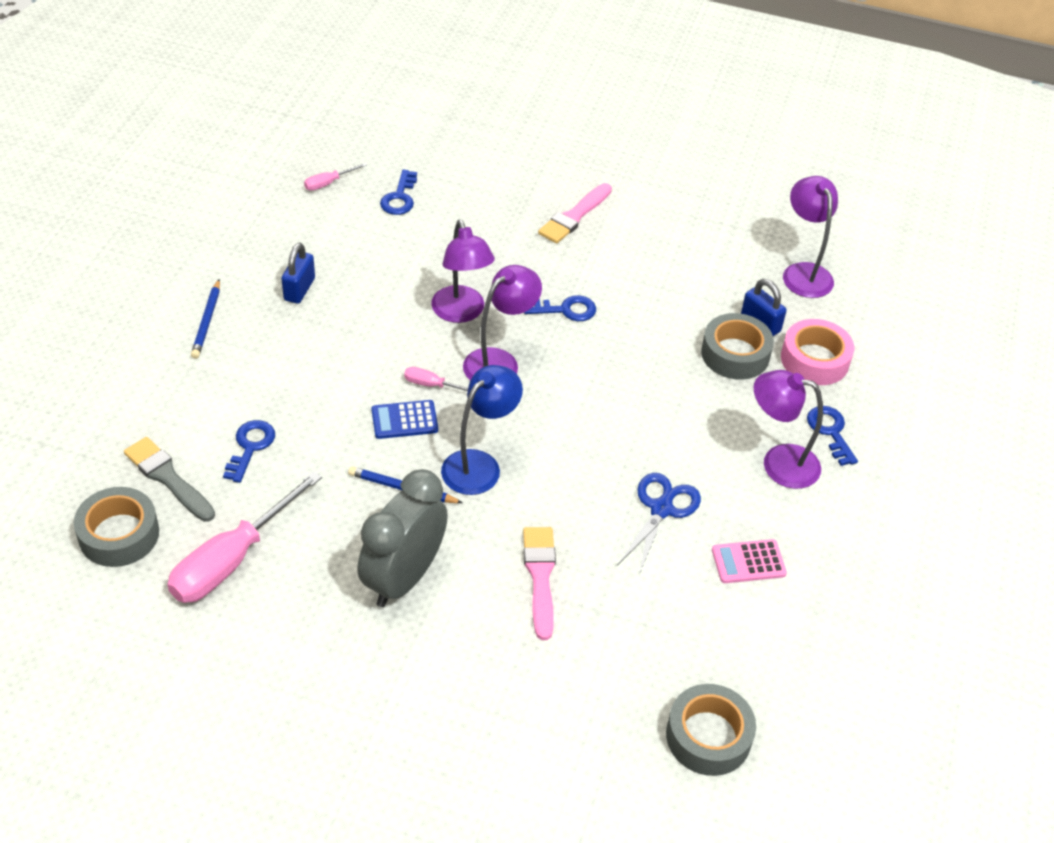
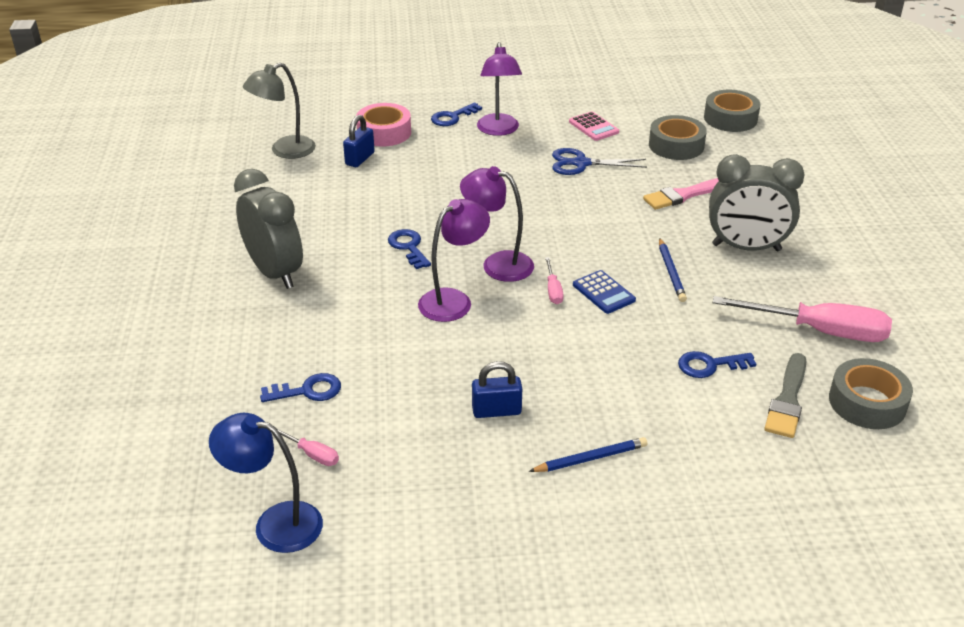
camera: 110 degrees left, 10 degrees down
blue lamp [441,365,523,495] -> blue lamp moved to [209,413,323,553]
pink brush [538,183,612,244] -> grey clock [234,169,303,289]
grey tape [701,313,774,380] -> grey tape moved to [649,115,707,160]
purple lamp [783,176,838,298] -> grey lamp [243,63,316,159]

